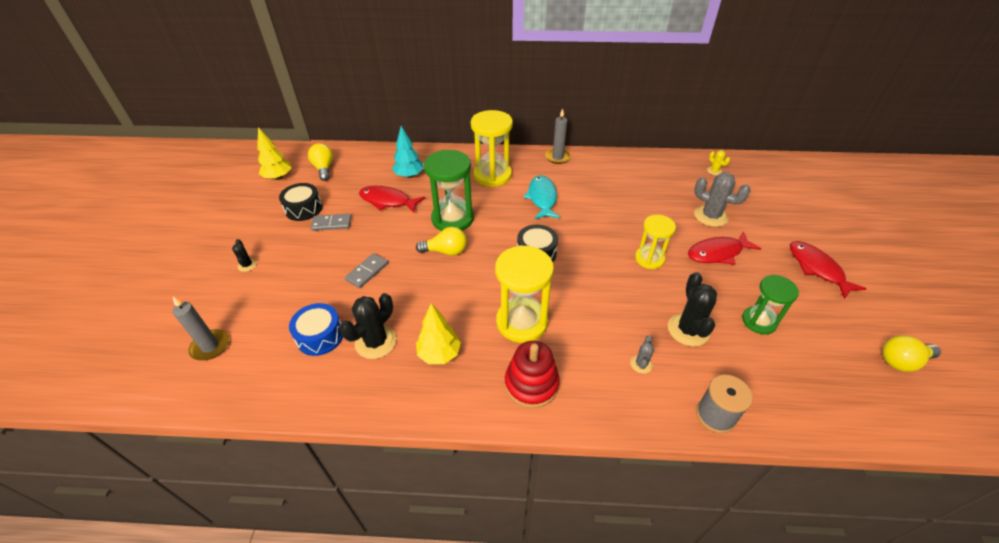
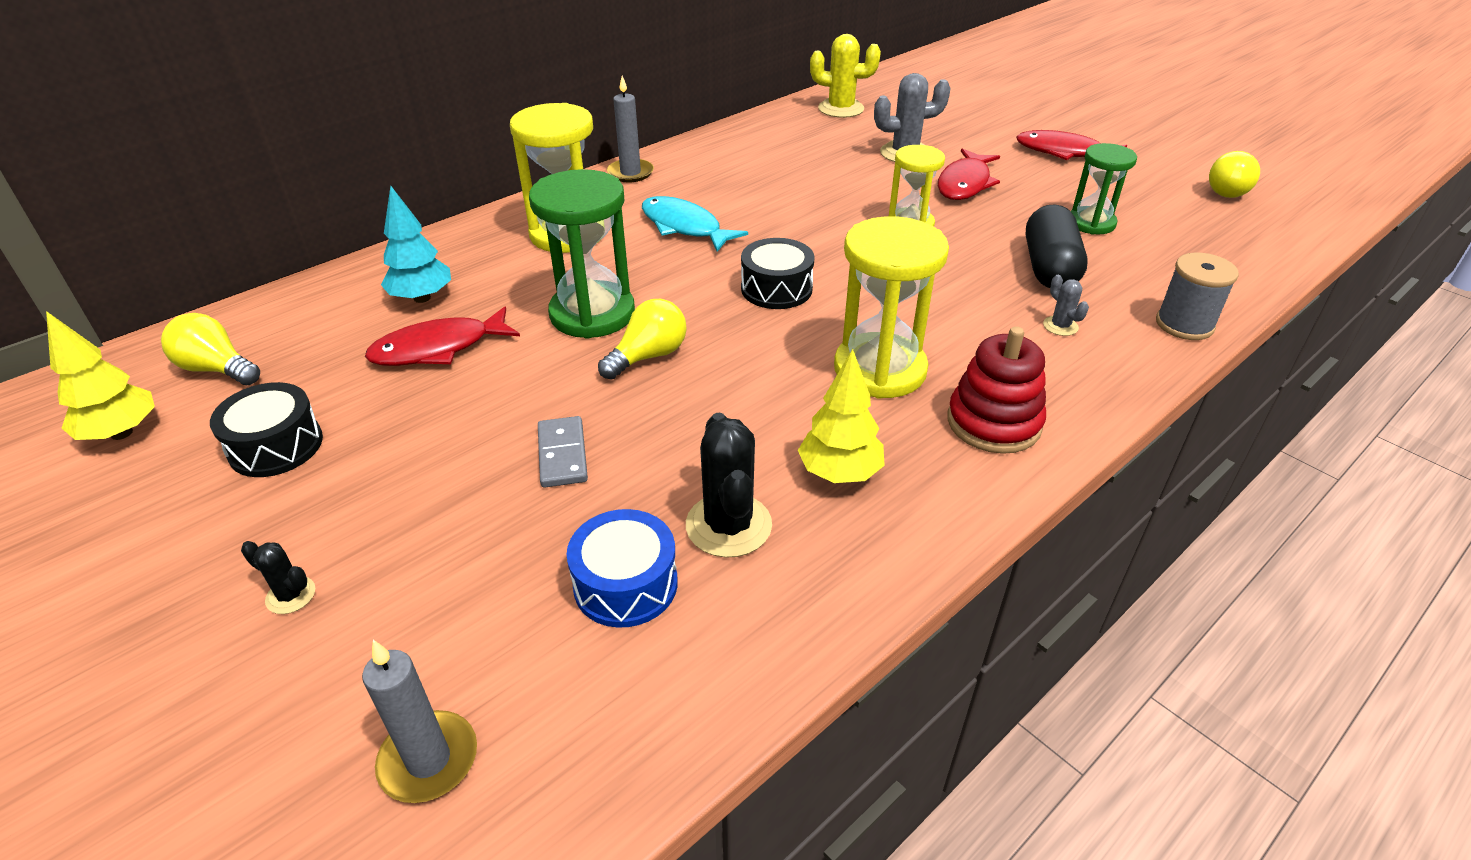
camera: 45 degrees left, 5 degrees down
grey domino [311,214,351,231] -> none
black cactus [668,272,717,347] -> black capsule [1026,205,1088,288]
yellow cactus [707,150,730,175] -> yellow cactus [810,34,881,118], size x1.97

